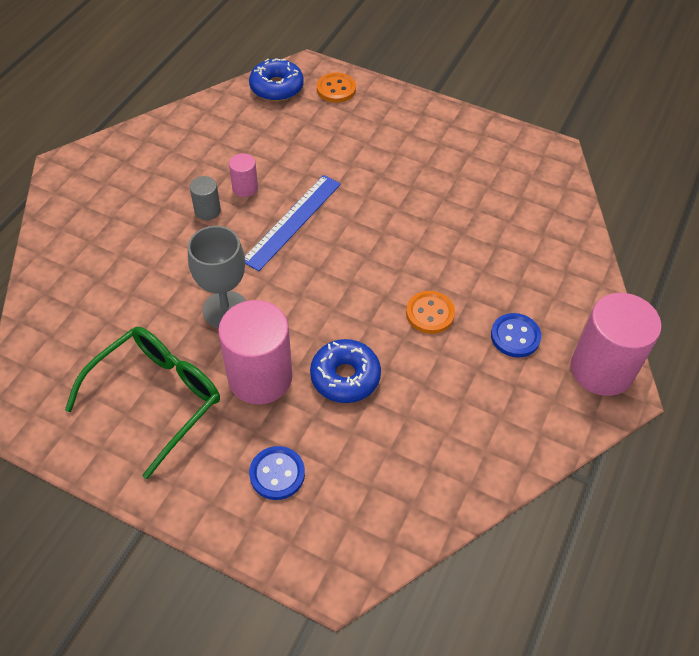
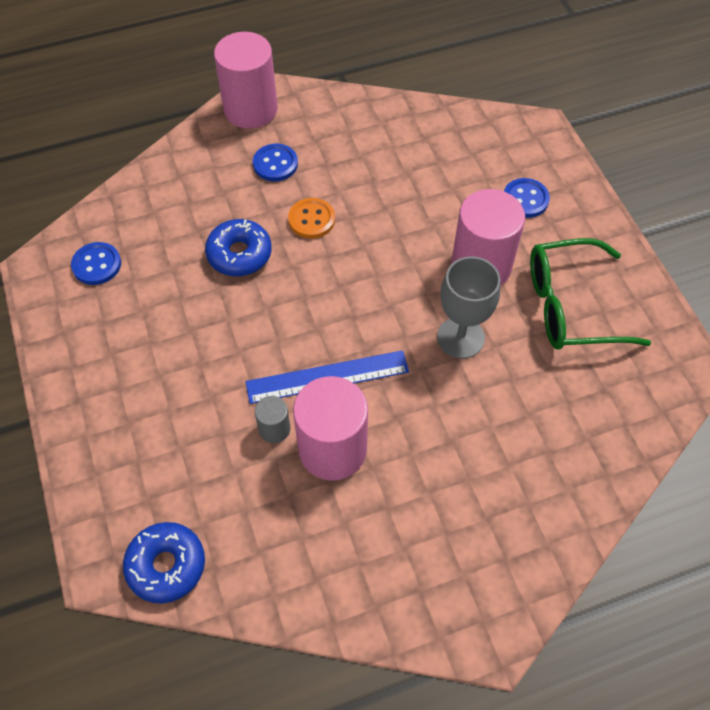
camera: 135 degrees left, 5 degrees up
grey cylinder [190,176,221,220] -> grey cylinder moved to [255,396,291,443]
pink cylinder [229,153,258,197] -> pink cylinder [293,376,368,481], size x2.13
blue donut [310,339,381,403] -> blue donut moved to [205,219,272,276]
orange button [317,73,356,103] -> none
none -> blue button [71,242,121,285]

